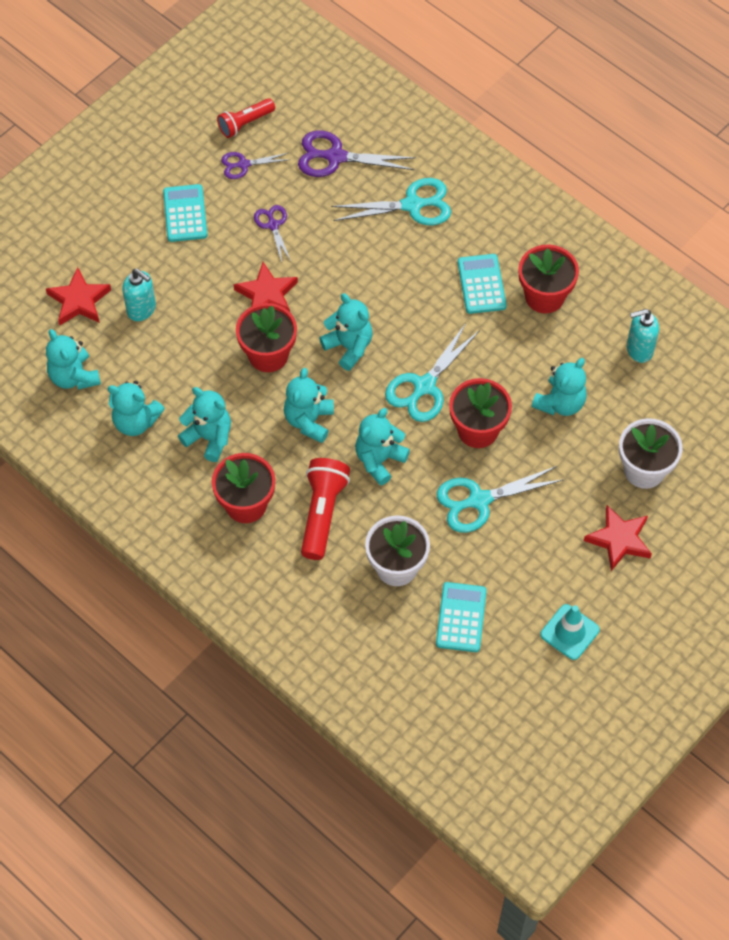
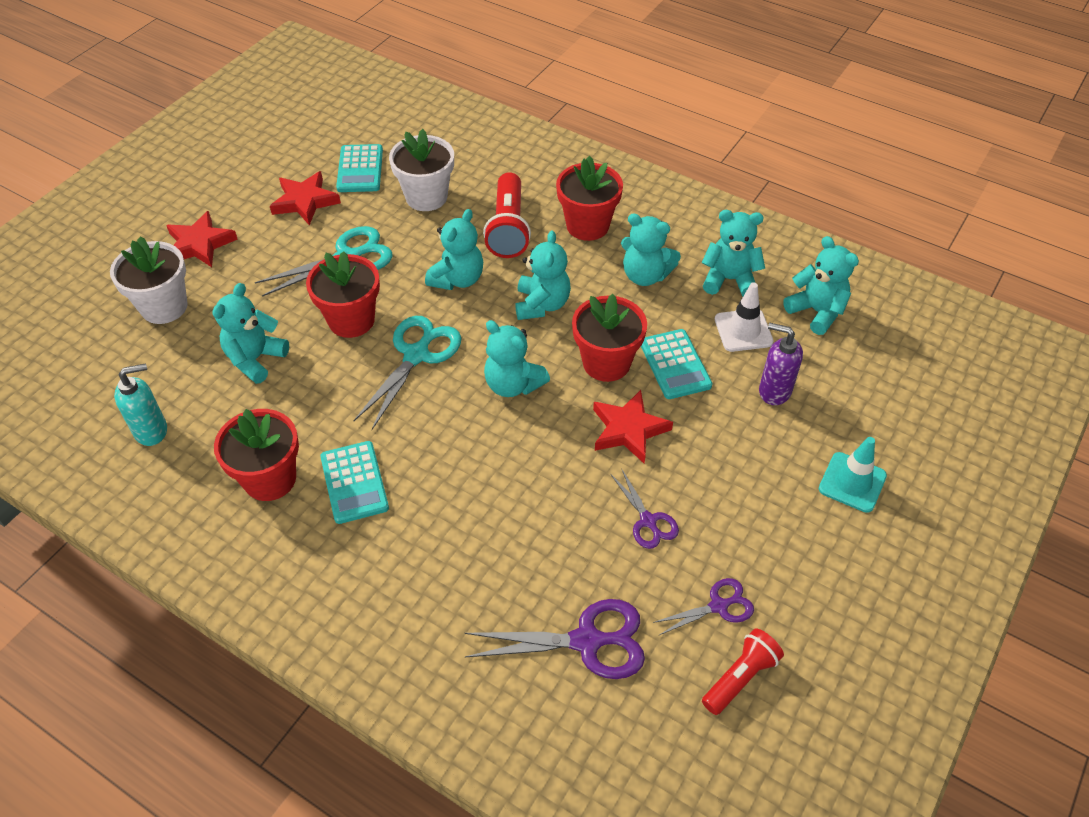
camera: 170 degrees right, 10 degrees down
red star [46,267,111,325] -> red star moved to [270,171,341,225]
turquoise soap dispenser [122,269,156,321] -> purple soap dispenser [759,323,803,405]
turquoise calculator [163,184,207,242] -> turquoise calculator moved to [641,329,713,399]
turquoise scissors [331,178,451,225] -> none
turquoise traffic cone [540,604,600,660] -> turquoise traffic cone moved to [819,437,887,513]
none -> white traffic cone [715,282,774,352]

